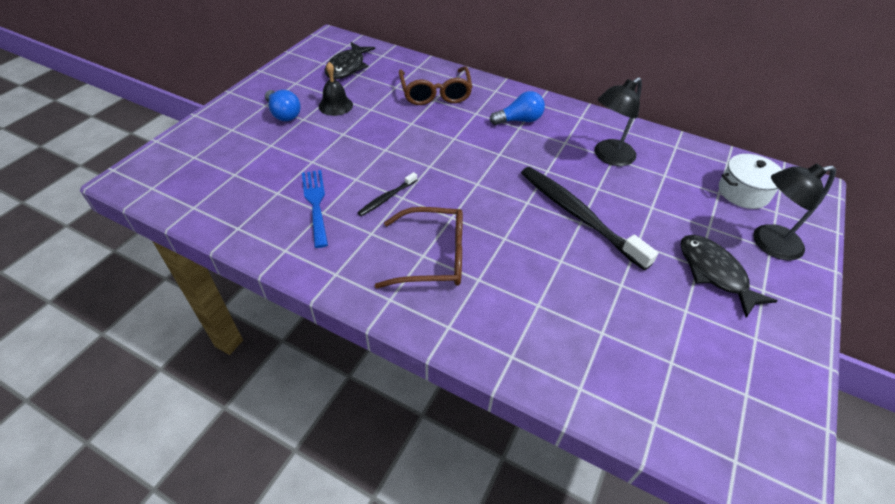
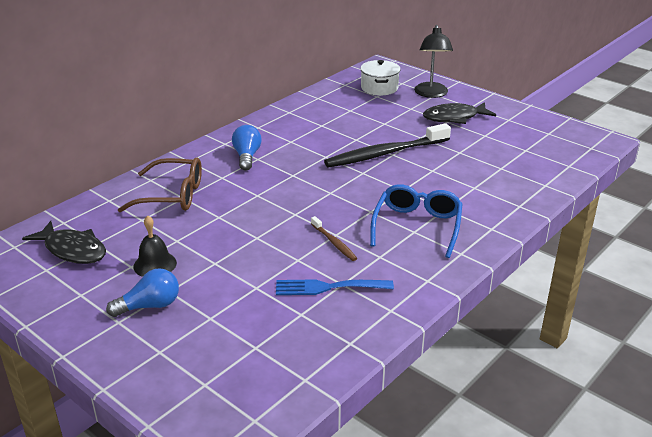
camera: 75 degrees left, 15 degrees down
black toothbrush [357,172,417,216] -> brown toothbrush [311,216,357,261]
brown glasses [375,207,463,288] -> blue glasses [370,184,462,258]
black lamp [595,77,642,166] -> none

